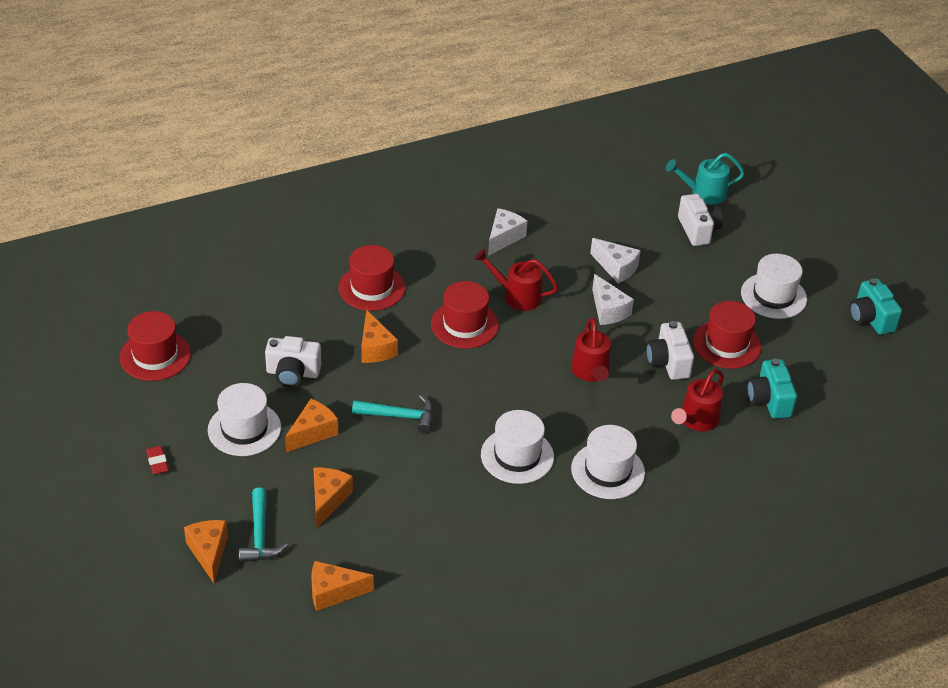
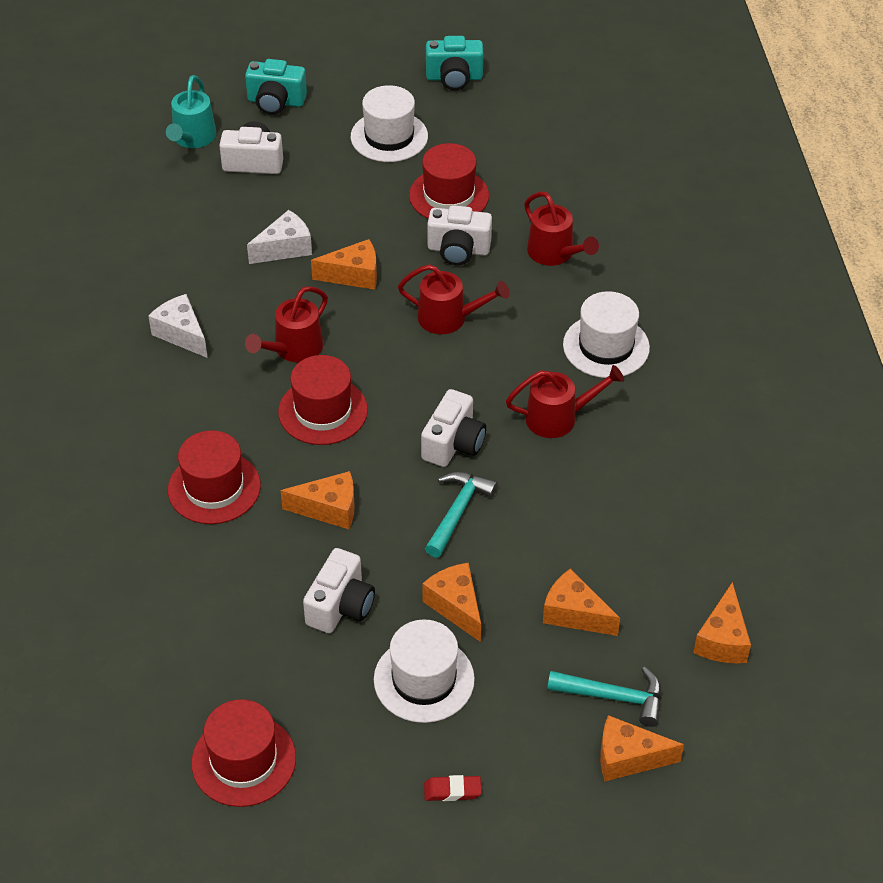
camera: 70 degrees left, 5 degrees up
white hat [481,410,554,484] -> red watering can [506,365,624,438]
white cheese [592,274,634,325] -> orange cheese [311,239,377,290]
turquoise camera [747,358,797,418] -> turquoise camera moved to [245,59,307,115]
none -> white camera [421,389,486,467]

